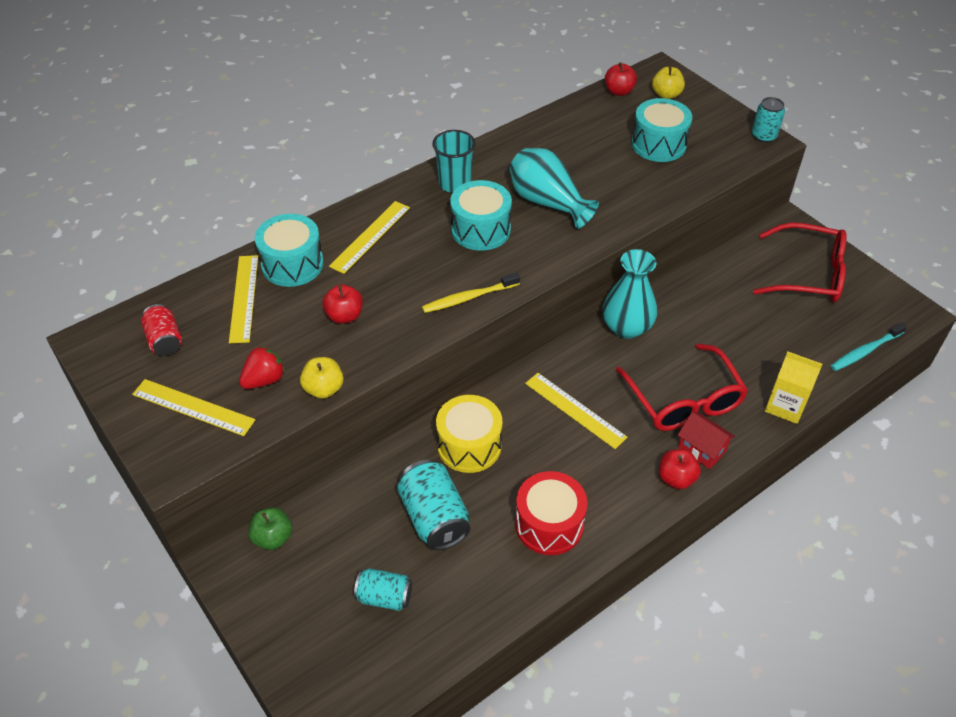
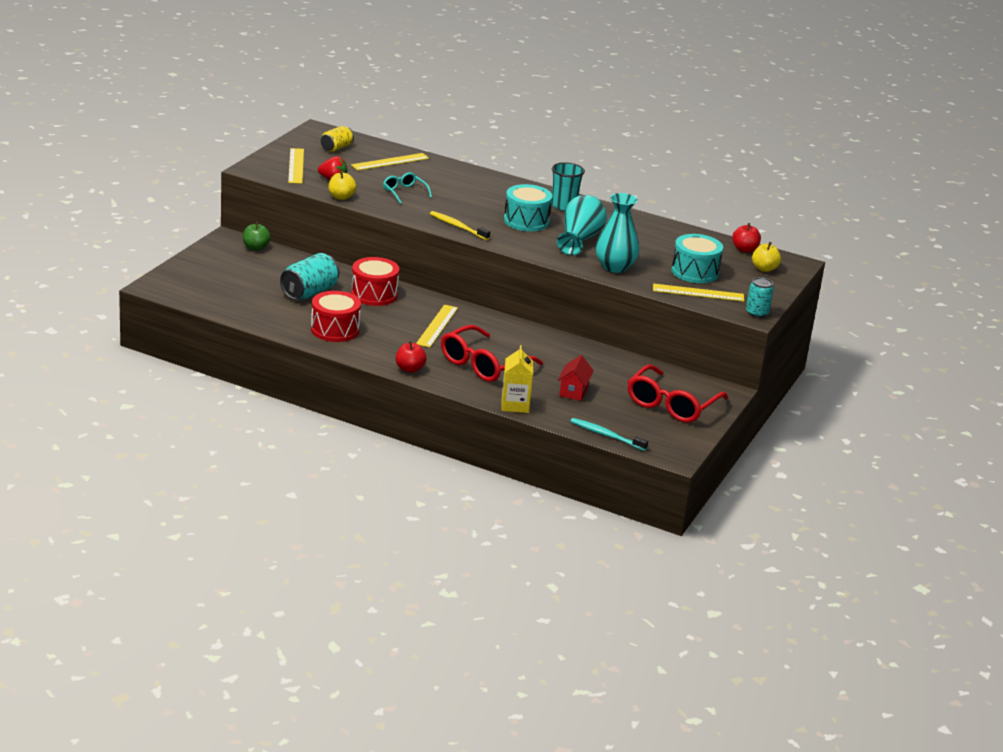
camera: 60 degrees right, 20 degrees down
red can [141,304,182,356] -> yellow can [321,126,354,152]
turquoise drum [255,214,324,287] -> none
red apple [322,285,363,324] -> turquoise glasses [383,172,432,204]
yellow ruler [329,201,410,274] -> yellow ruler moved to [653,284,744,302]
turquoise can [354,568,412,611] -> none
yellow drum [436,395,502,473] -> red drum [351,257,399,306]
turquoise vase [603,249,657,339] -> turquoise vase moved to [595,193,639,273]
red house [678,412,735,469] -> red house moved to [558,355,594,401]
red glasses [753,222,847,302] -> red glasses turned 45 degrees clockwise [628,365,728,423]

